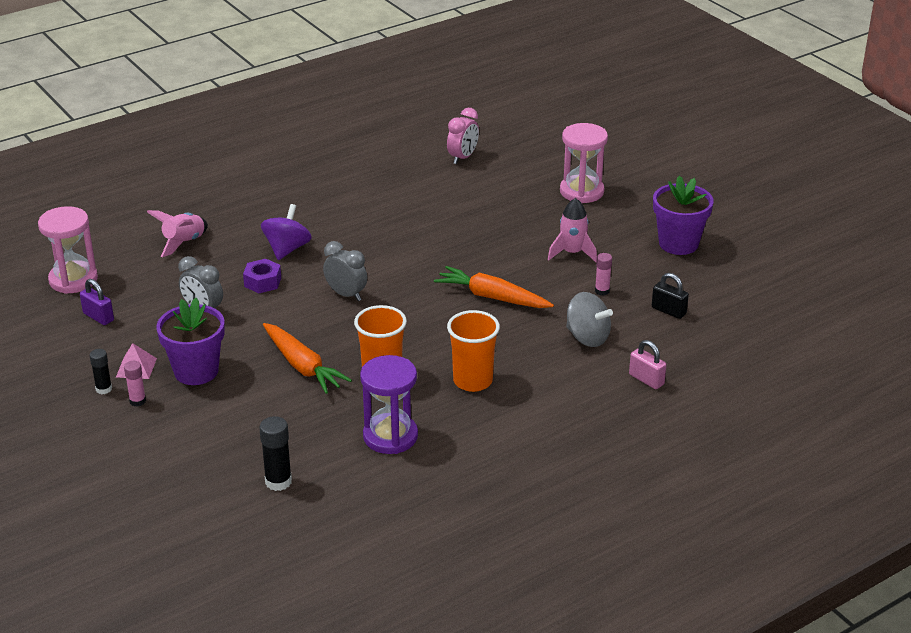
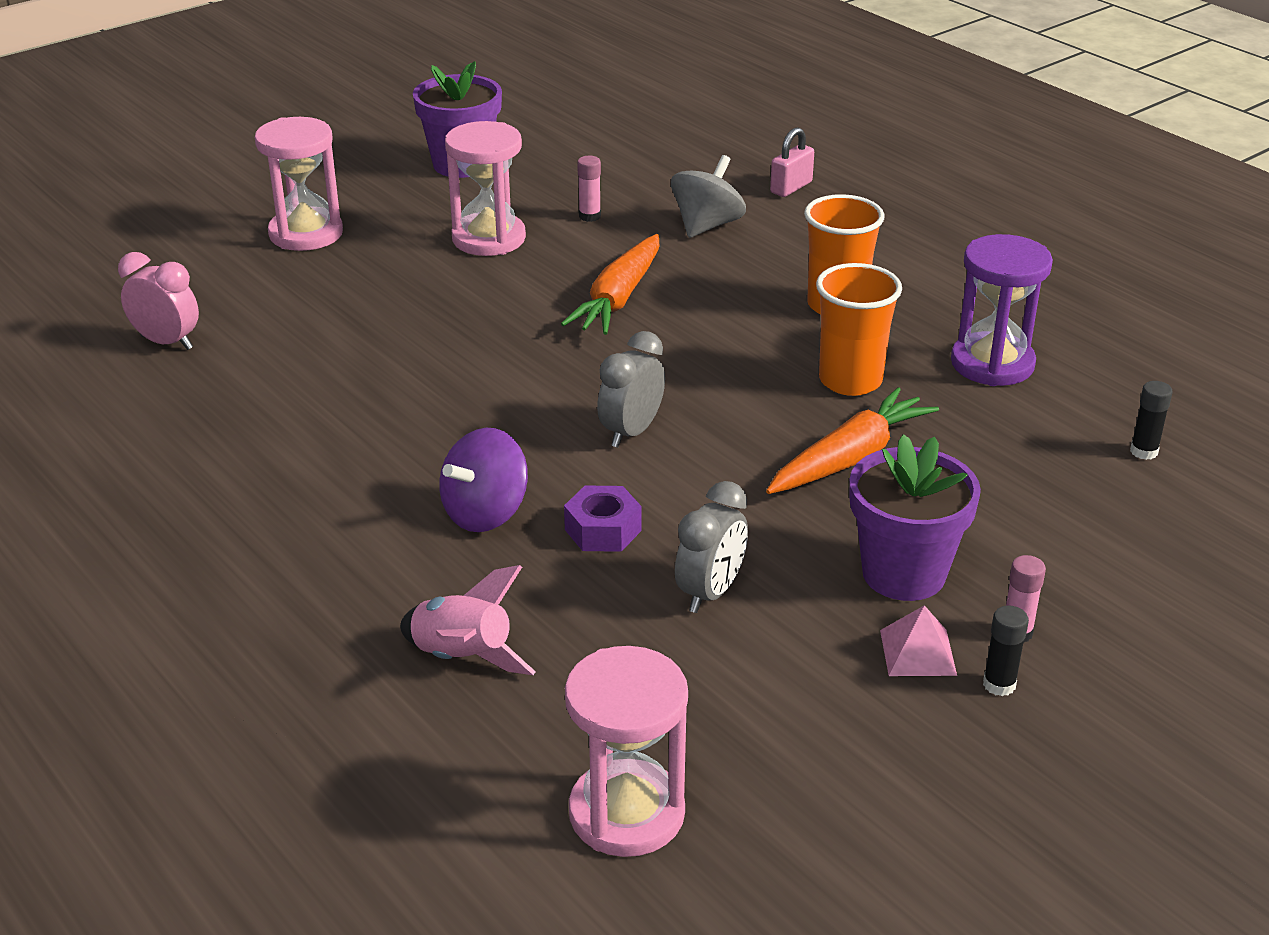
camera: 95 degrees left, 0 degrees up
purple padlock [80,279,114,325] -> none
black glue stick [260,416,292,491] -> black glue stick [1130,381,1173,460], size x0.65
purple spinning top [261,204,312,260] -> purple spinning top turned 60 degrees counterclockwise [439,428,528,532]
pink rocket [548,198,597,262] -> pink hourglass [445,121,526,256]
black padlock [652,273,689,319] -> none

